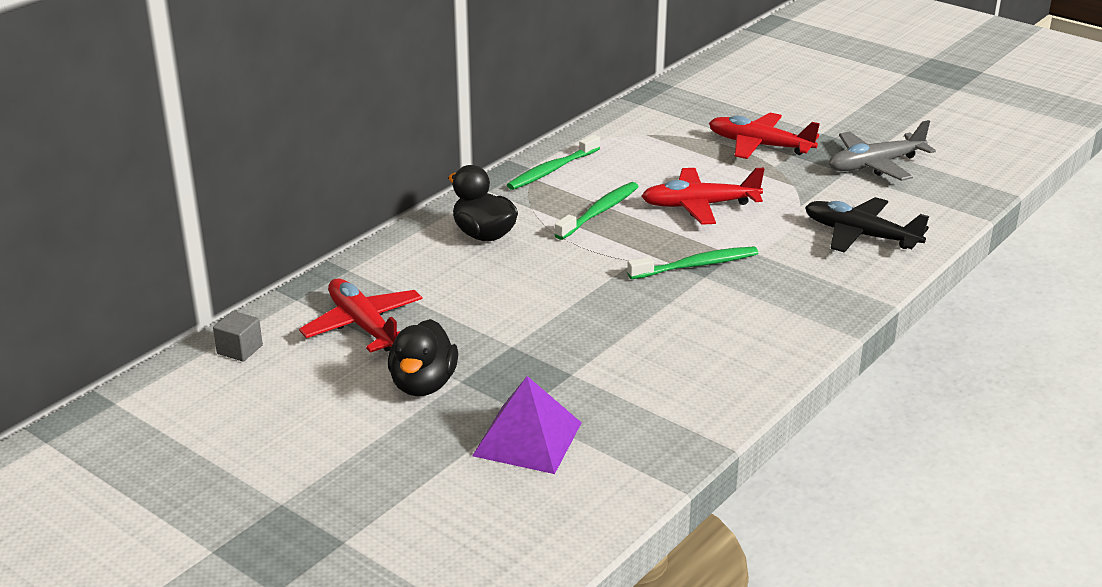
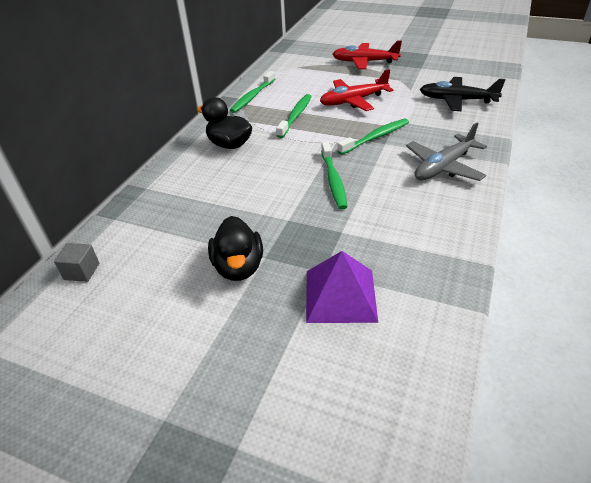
camera: 15 degrees left, 10 degrees up
red plane [299,279,423,353] -> none
grey plane [829,120,936,181] -> grey plane moved to [406,122,487,181]
none -> green toothbrush [321,142,347,210]

